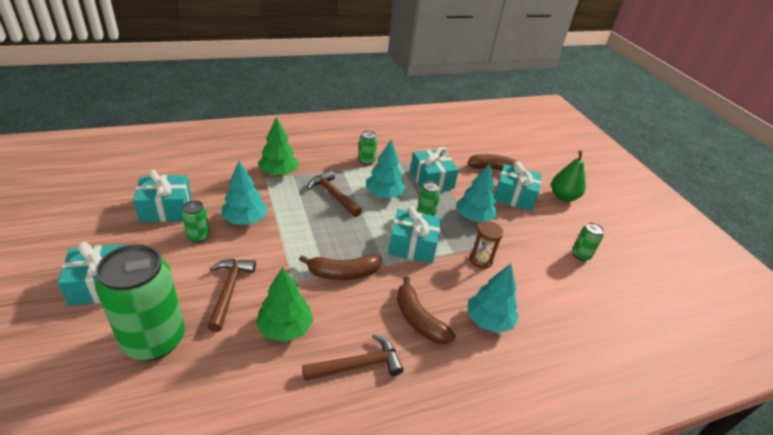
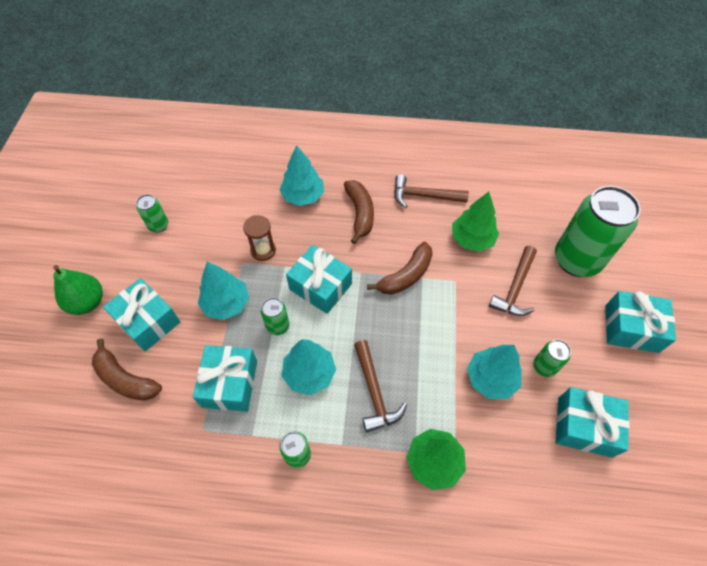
camera: 150 degrees left, 20 degrees up
brown banana [299,254,381,280] -> brown banana turned 120 degrees clockwise [367,242,433,295]

